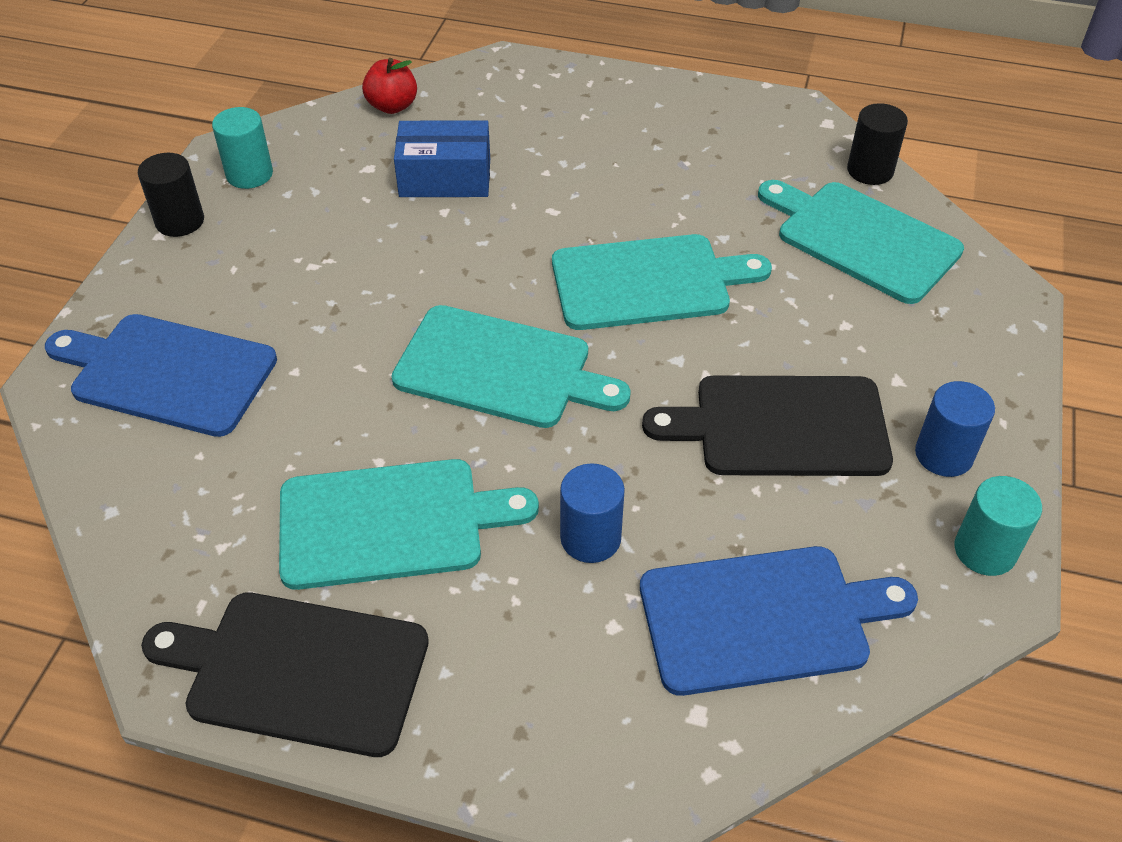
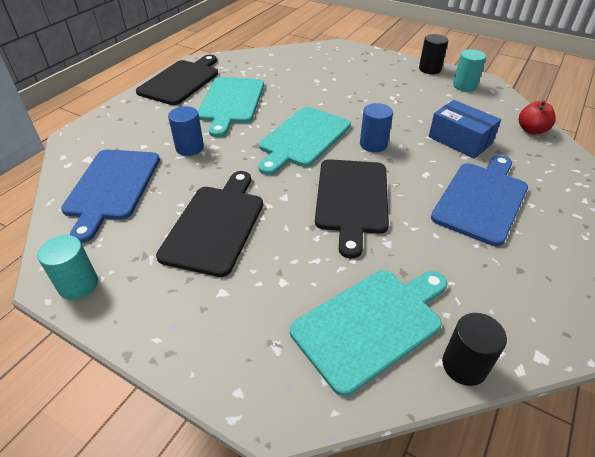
camera: 105 degrees right, 5 degrees down
blue cutting board [45,314,277,437] -> blue cutting board moved to [431,155,528,246]
blue box [394,120,490,197] -> blue box turned 60 degrees counterclockwise [429,100,501,159]
turquoise cutting board [552,234,772,330] -> black cutting board [315,159,389,258]
blue cylinder [915,381,995,477] -> blue cylinder moved to [360,103,393,152]

